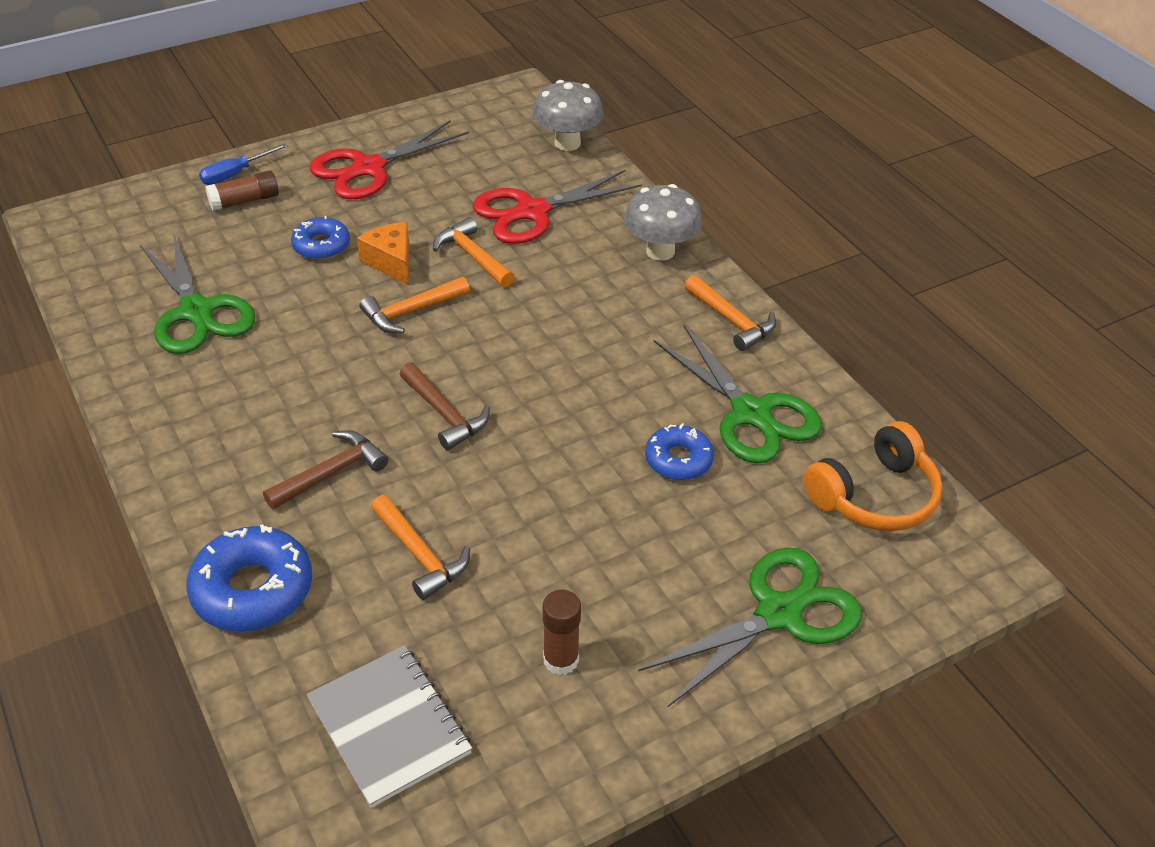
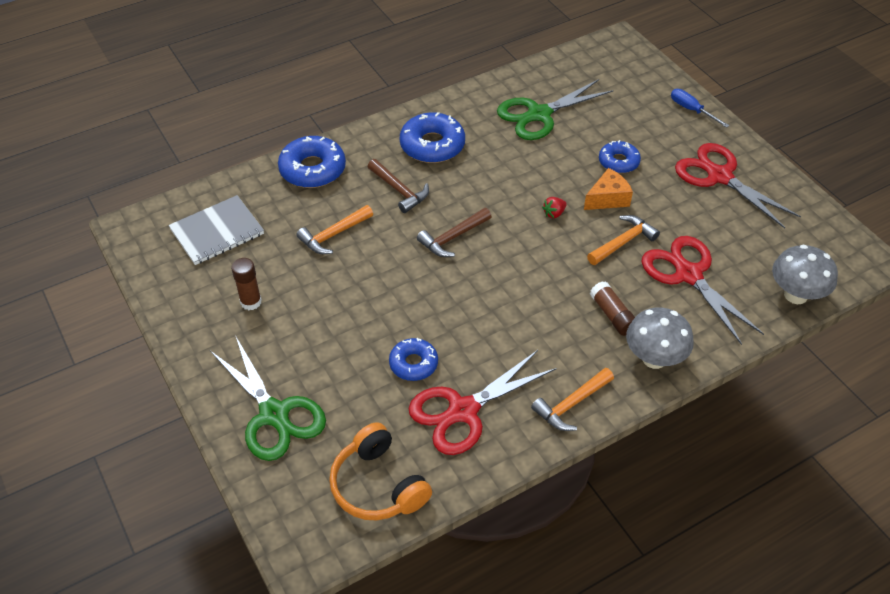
camera: 90 degrees right, 5 degrees up
brown glue stick [205,170,279,211] -> brown glue stick moved to [590,281,635,336]
orange hammer [359,277,470,333] -> red strawberry [542,197,567,218]
green scissors [653,325,822,463] -> red scissors [408,350,557,455]
none -> blue donut [400,112,465,163]

